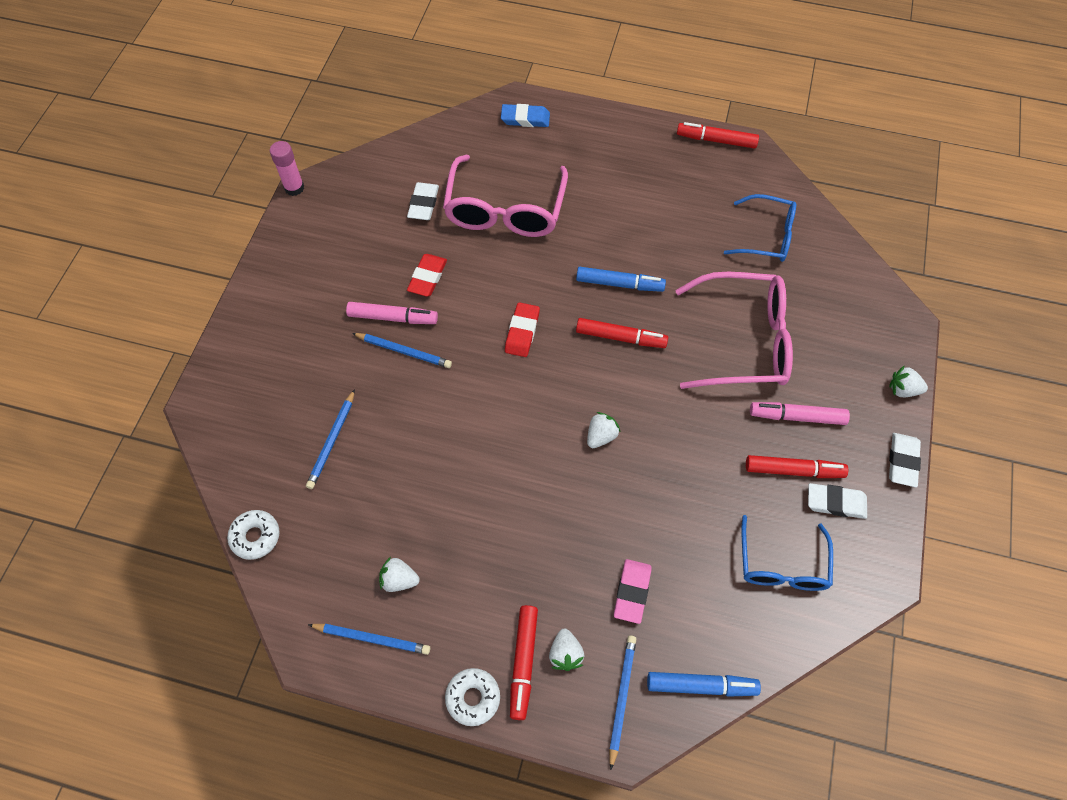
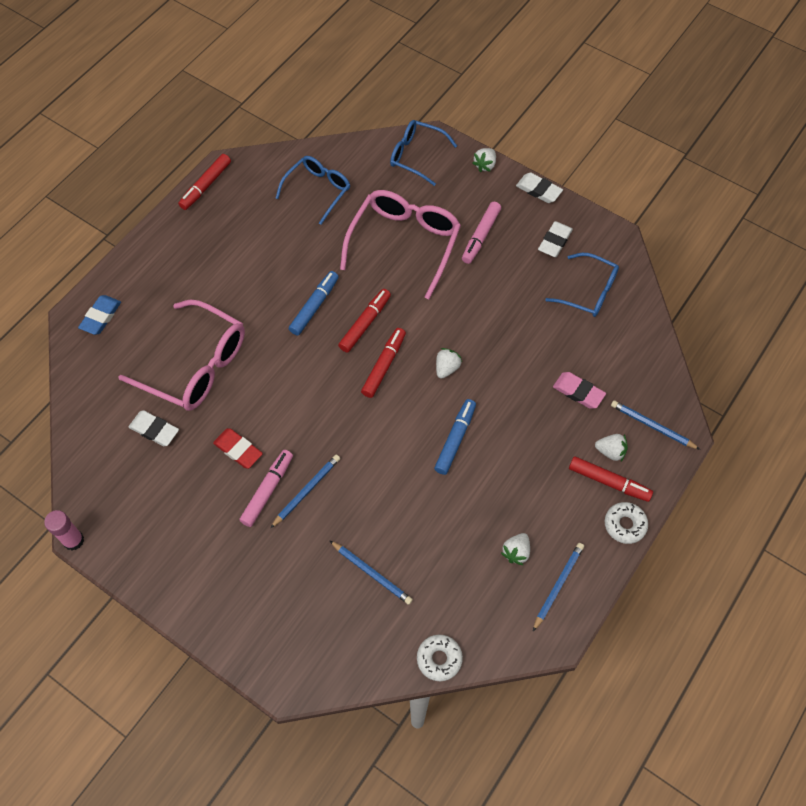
camera: 70 degrees left, 0 degrees up
red eraser [505,302,540,357] -> none
white strawberry [587,412,621,448] -> white strawberry turned 60 degrees clockwise [436,348,462,379]
blue marker [647,672,761,697] -> blue marker moved to [434,399,476,475]
red marker [746,455,848,478] -> red marker moved to [361,328,406,398]
none -> blue glasses [390,120,457,186]

